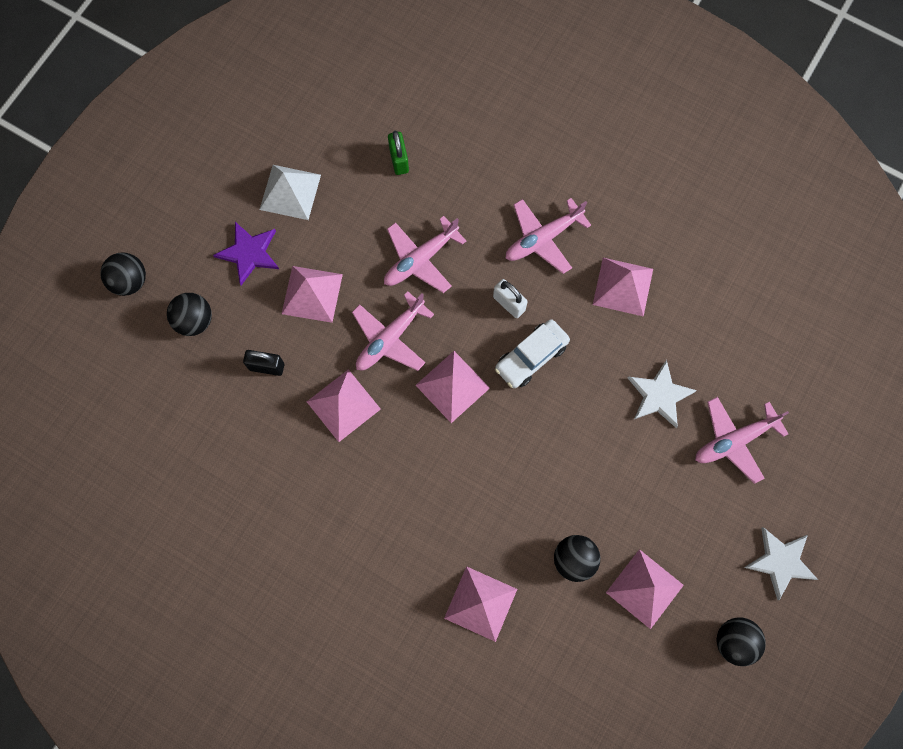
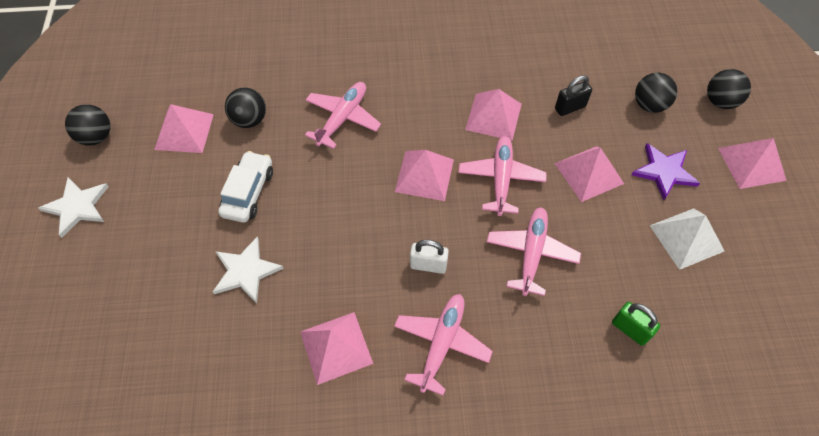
camera: 145 degrees right, 15 degrees down
pink pyramid [444,566,517,642] -> pink pyramid moved to [718,138,787,189]
white car [495,319,570,388] -> white car moved to [218,151,273,223]
pink plane [695,397,789,484] -> pink plane moved to [305,82,381,149]

